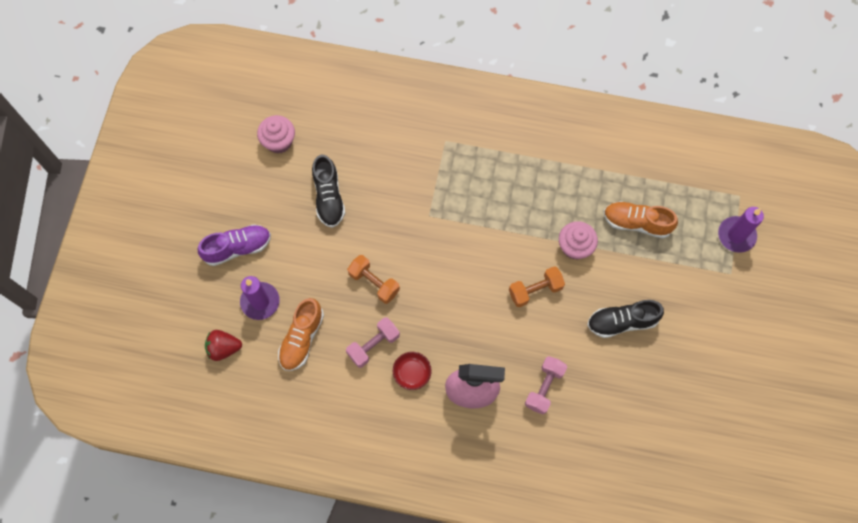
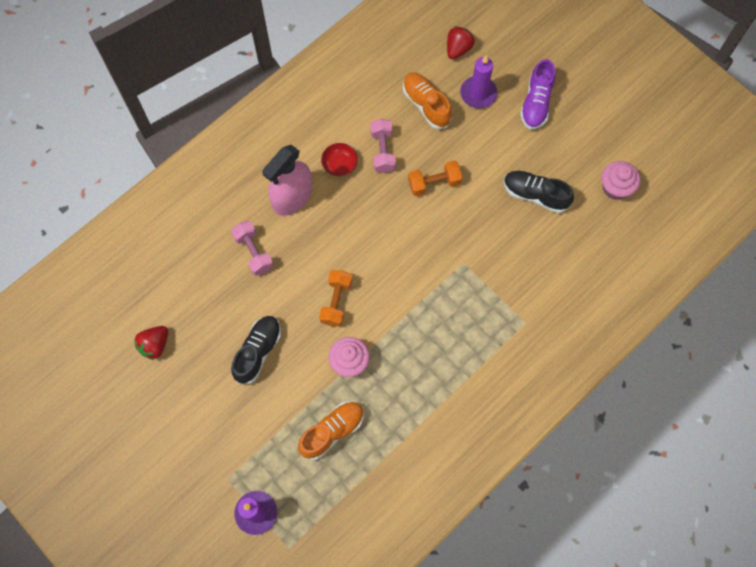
camera: 125 degrees right, 0 degrees up
none -> red strawberry [134,326,168,360]

